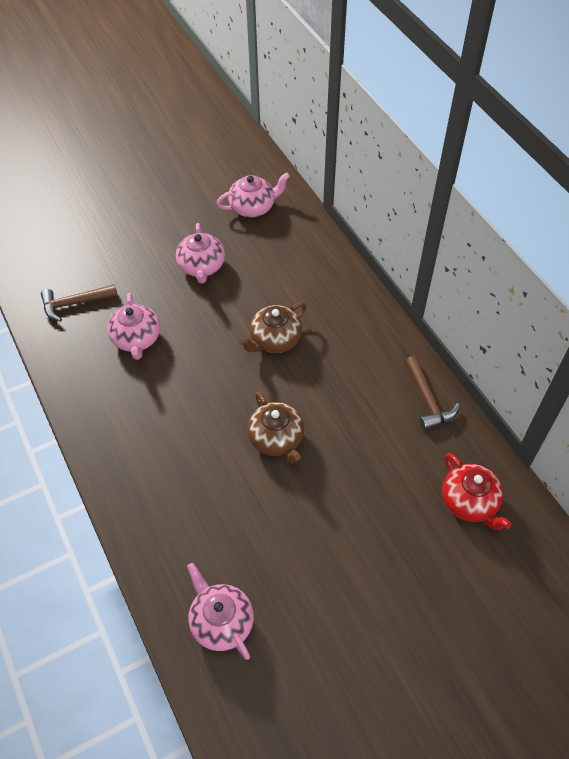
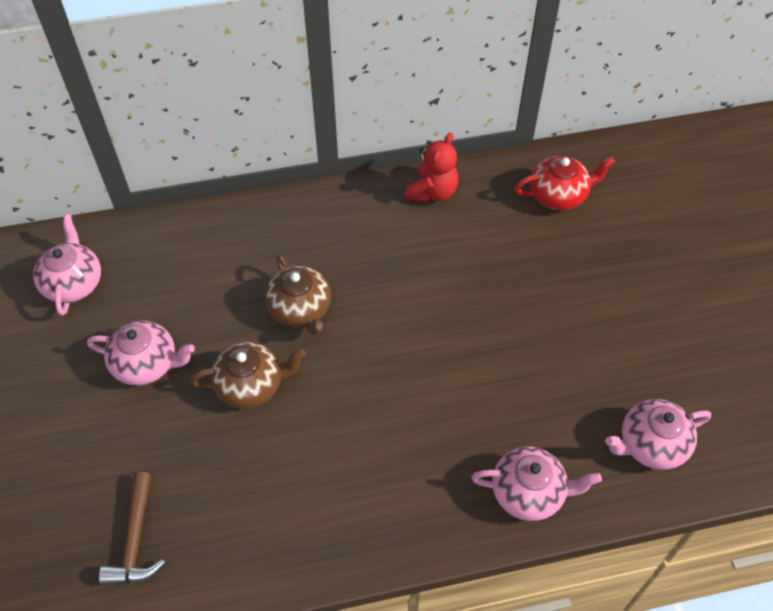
camera: 75 degrees left, 0 degrees up
pink teapot [107,293,160,360] -> pink teapot moved to [471,447,602,521]
brown teapot [247,392,304,463] -> brown teapot moved to [190,342,306,409]
brown hammer [405,356,460,430] -> red teddy bear [405,133,458,203]

